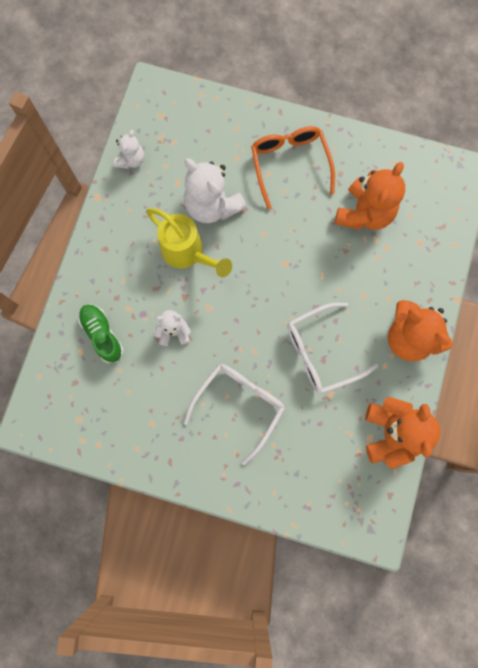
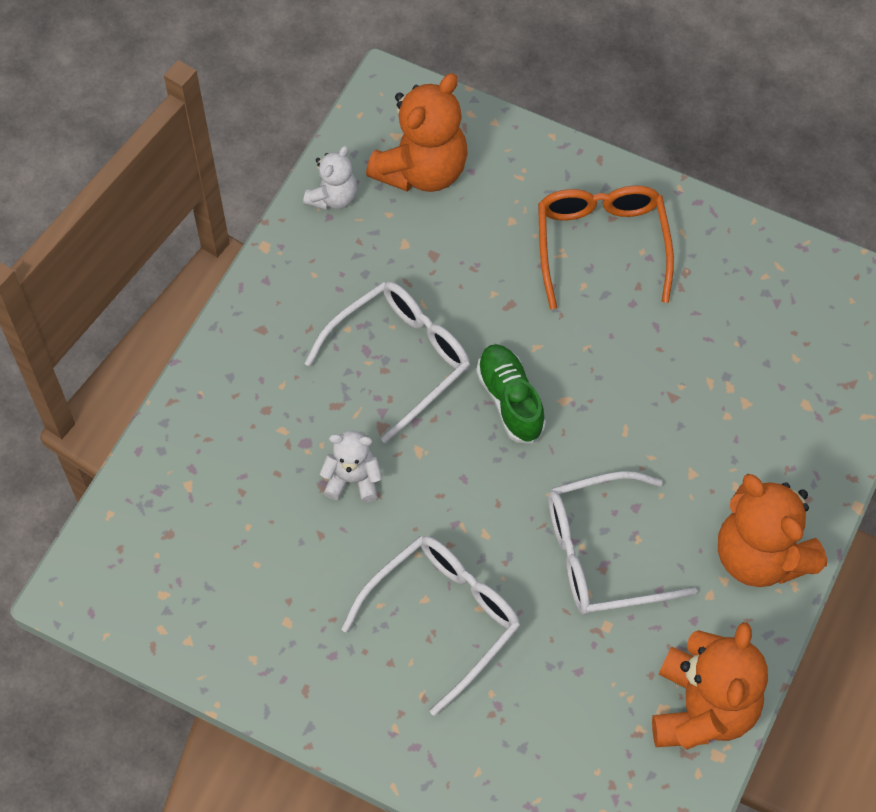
camera: 10 degrees right, 15 degrees down
green shoe [78,304,123,363] -> green shoe moved to [476,344,546,443]
yellow watering can [146,208,232,277] -> white glasses [305,281,470,444]
white teddy bear [184,158,247,223] -> none
orange teddy bear [335,162,405,230] -> orange teddy bear moved to [366,73,468,192]

